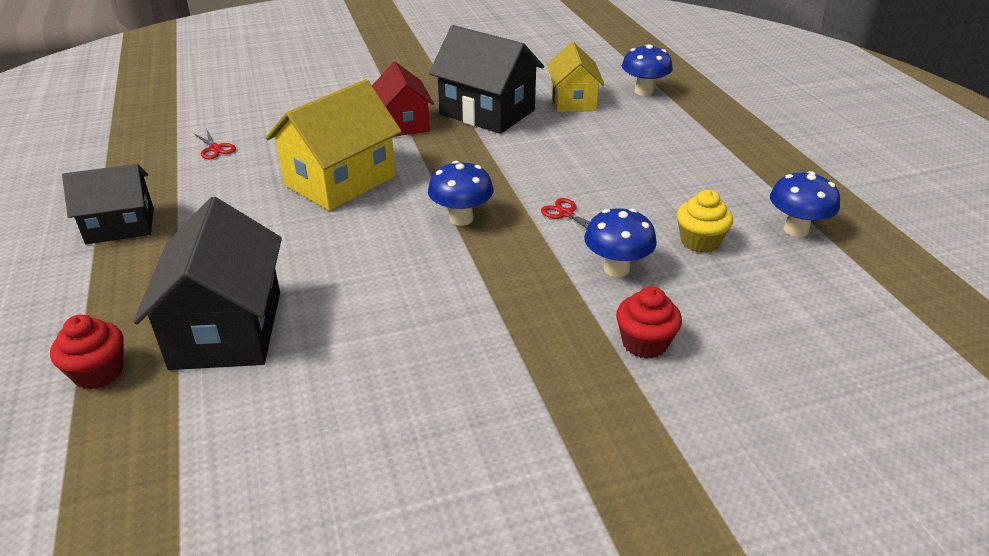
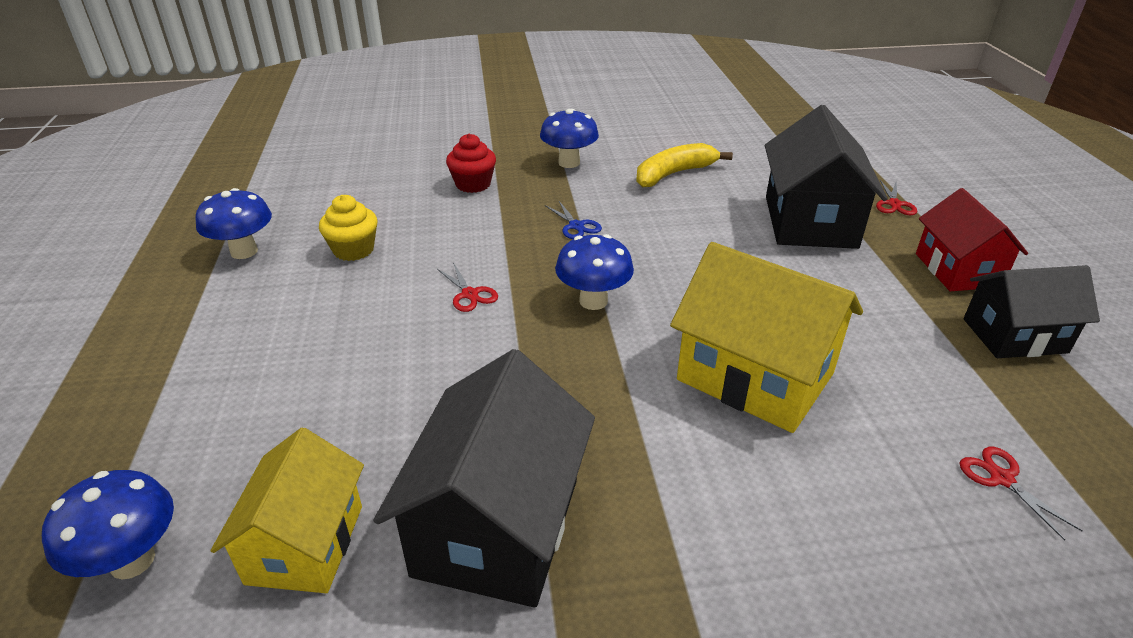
camera: 170 degrees left, 0 degrees up
red cupcake [50,314,124,389] -> red scissors [876,180,917,215]
yellow house [265,79,402,211] -> yellow house turned 75 degrees clockwise [670,242,863,433]
red house [372,62,434,136] -> red house moved to [916,188,1028,291]
black house [429,25,544,134] -> black house turned 60 degrees clockwise [374,349,595,608]
blue mushroom [584,208,657,277] -> blue mushroom moved to [540,109,599,168]
none -> blue scissors [545,201,602,239]
none -> yellow banana [636,143,733,187]

